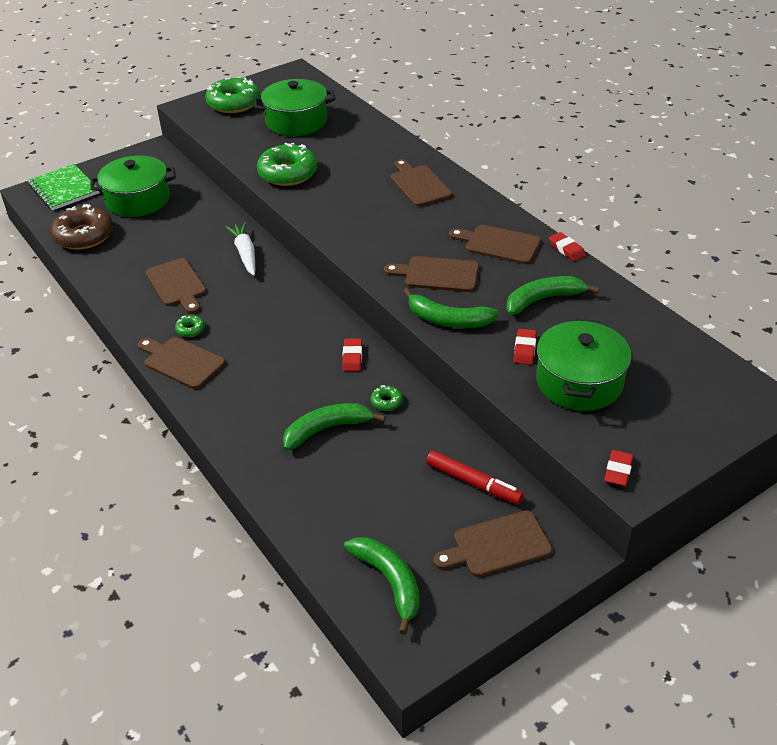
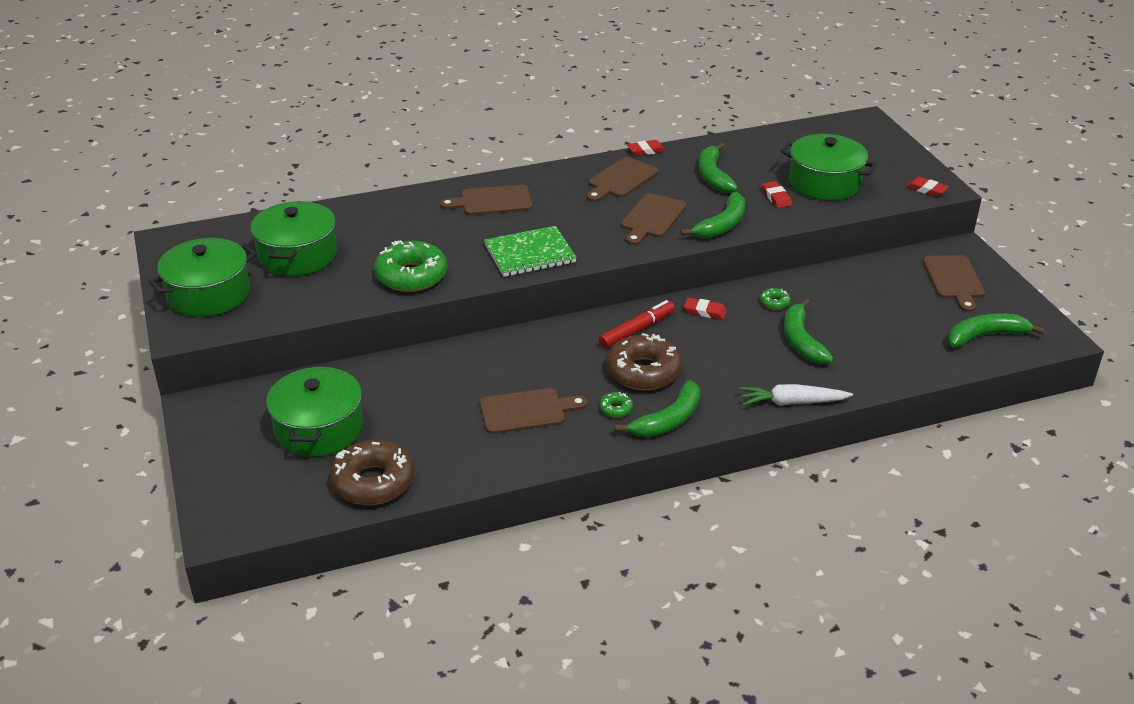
camera: 75 degrees left, 5 degrees down
green notebook [28,164,100,210] -> green notebook moved to [484,226,577,277]
brown cutting board [138,337,226,389] -> green banana [615,380,700,437]
green donut [205,77,260,113] -> green pot [149,238,256,317]
white carrot [225,222,255,276] -> white carrot moved to [739,384,853,405]
red marker [426,451,524,505] -> red marker moved to [599,300,675,348]
red eraser [514,329,537,365] -> red eraser turned 45 degrees clockwise [762,181,792,208]
none -> brown donut [606,333,682,390]

